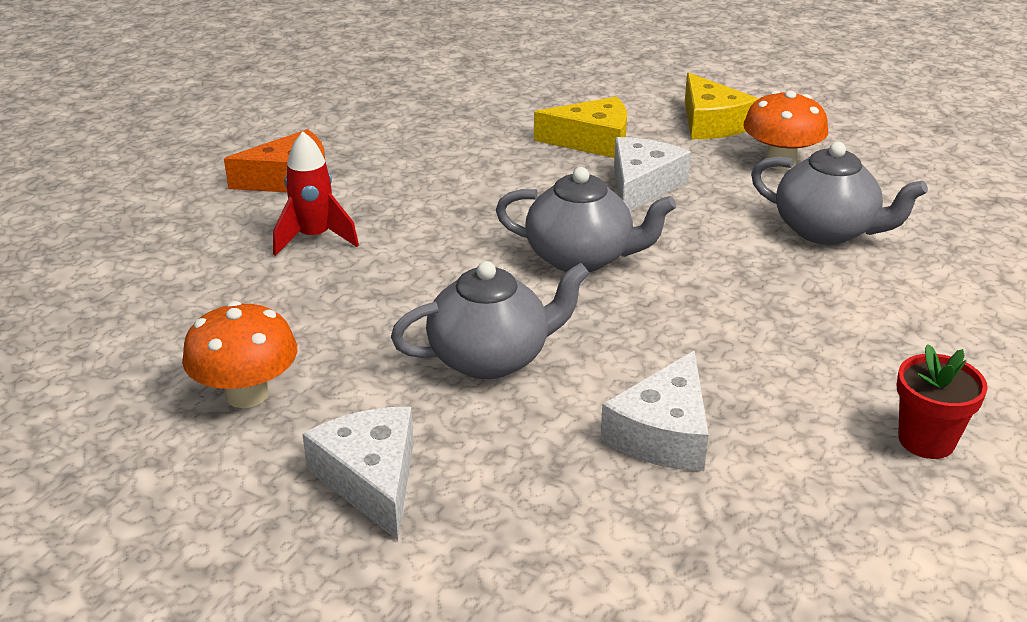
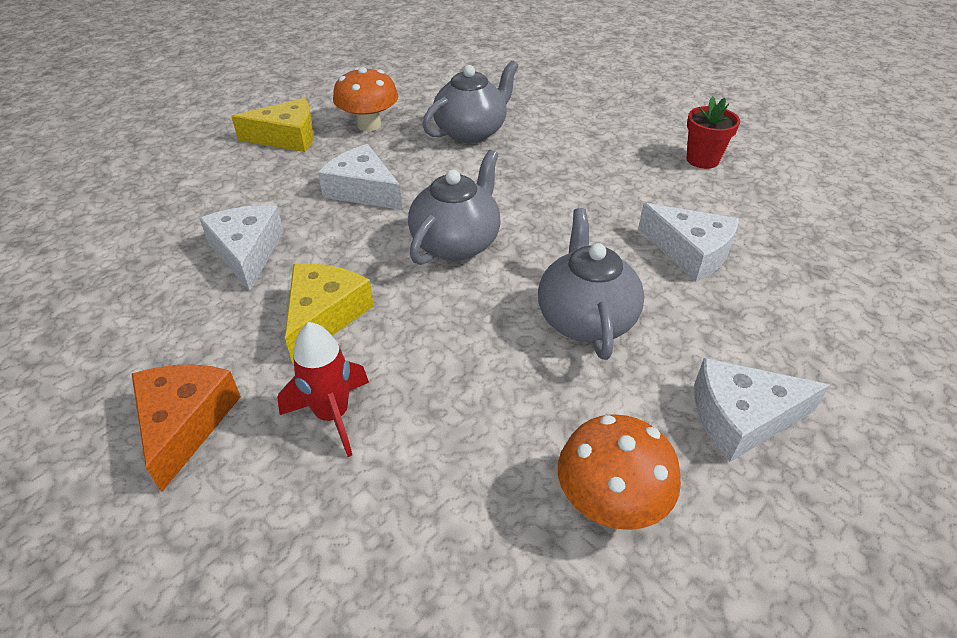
camera: 75 degrees left, 10 degrees up
yellow cheese [534,97,627,158] -> yellow cheese moved to [285,263,374,363]
none -> white cheese [199,205,284,291]

